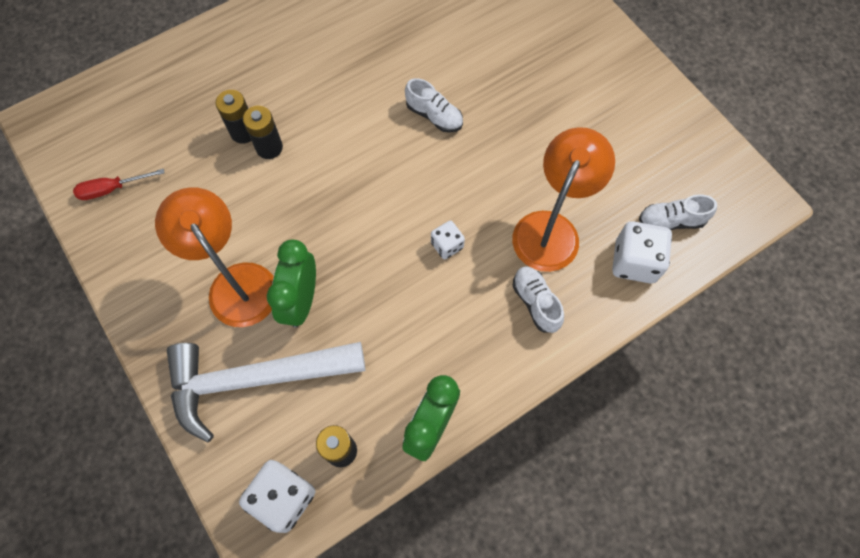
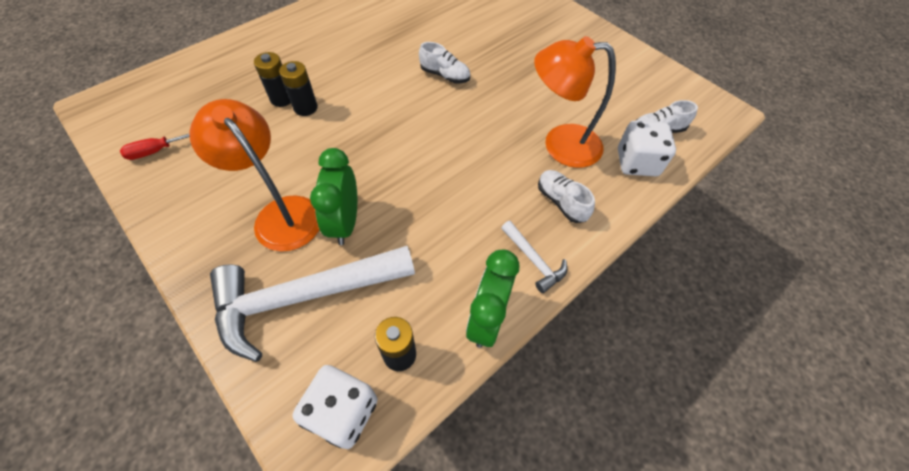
camera: 10 degrees left, 10 degrees down
white dice [431,220,465,259] -> none
orange lamp [512,127,615,272] -> orange lamp turned 105 degrees counterclockwise [534,36,616,168]
none -> white hammer [501,221,567,293]

